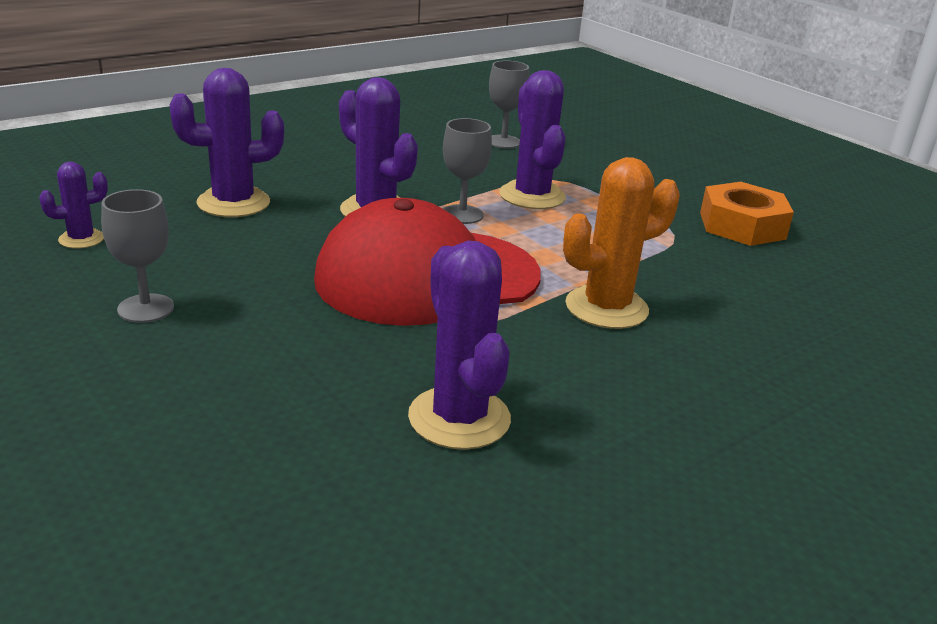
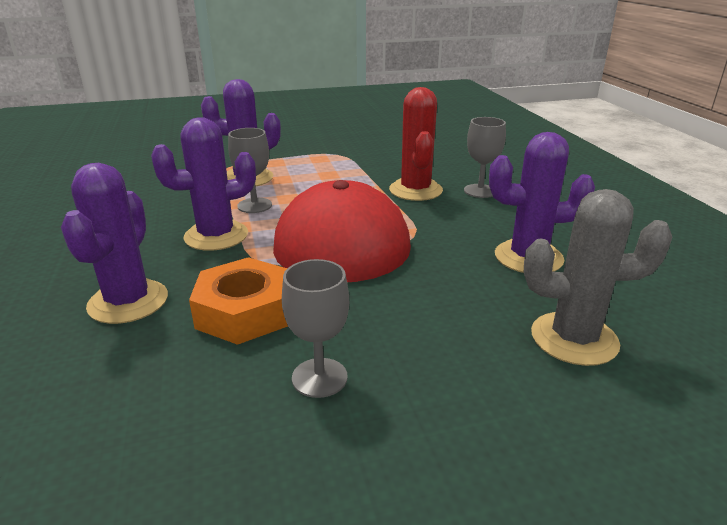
camera: 65 degrees left, 0 degrees up
purple cactus [39,162,108,248] -> none
grey goblet [489,61,529,149] -> grey goblet moved to [464,117,506,198]
orange cactus [563,157,680,329] -> red cactus [389,87,443,201]
orange nut [700,182,794,246] -> orange nut moved to [189,257,288,345]
none -> grey cactus [523,189,672,366]

